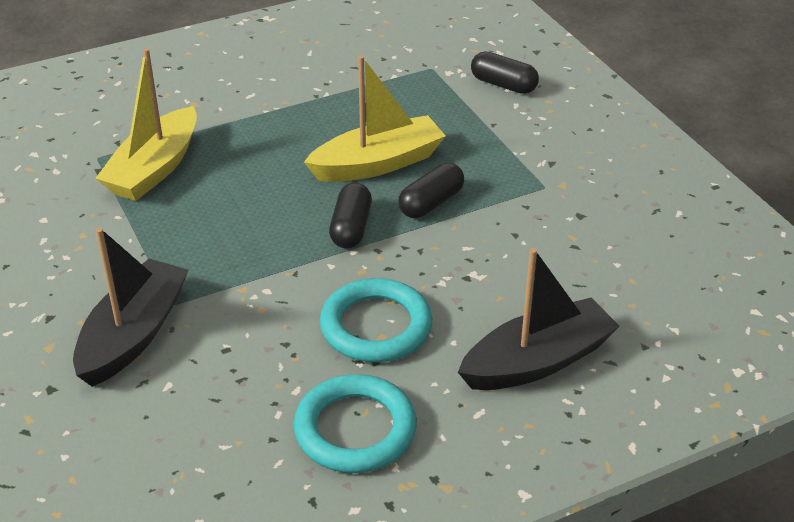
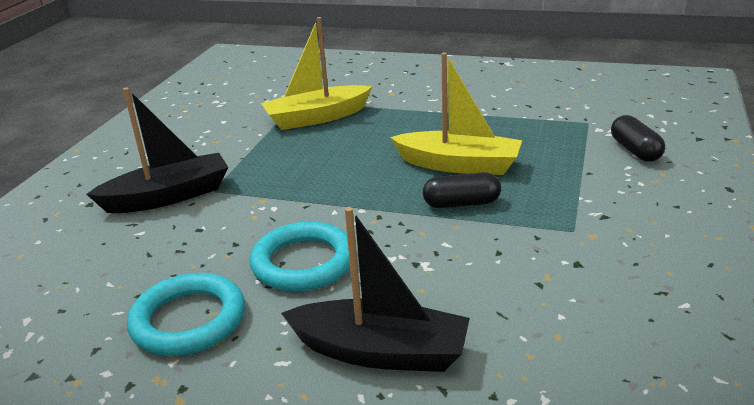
camera: 45 degrees right, 10 degrees down
black capsule [329,183,372,248] -> none

